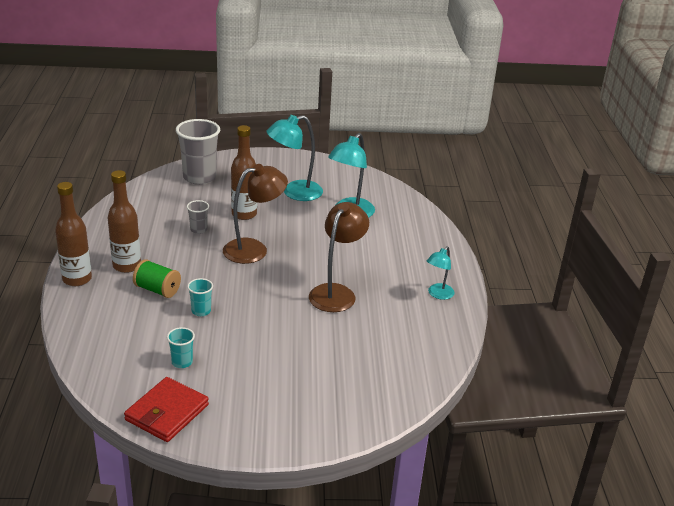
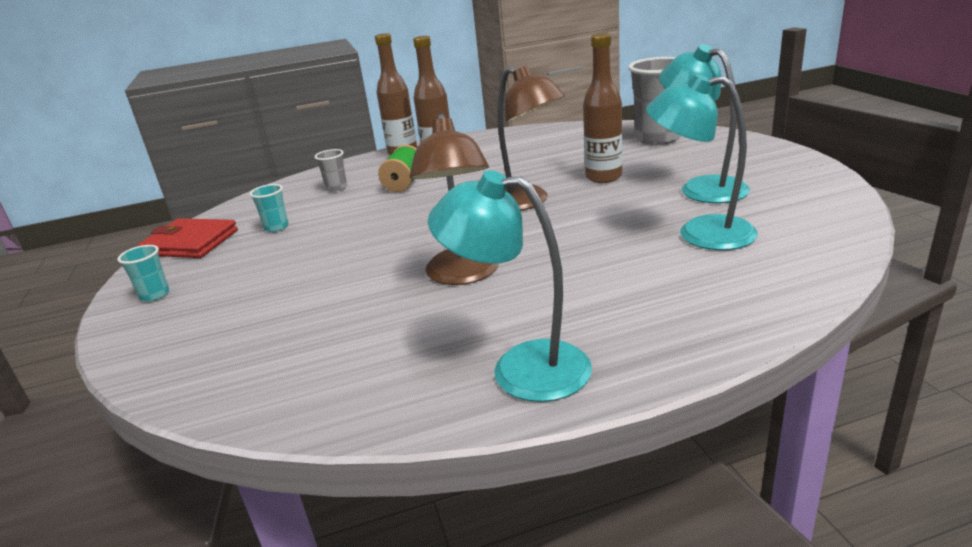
camera: 80 degrees right, 5 degrees down
grey cup [187,200,209,234] -> grey cup moved to [315,149,347,192]
turquoise cup [187,278,213,316] -> turquoise cup moved to [118,245,169,301]
brown lamp [309,202,369,312] -> brown lamp turned 75 degrees clockwise [409,114,499,285]
turquoise lamp [427,246,455,300] -> turquoise lamp [428,170,592,402], size x1.75

